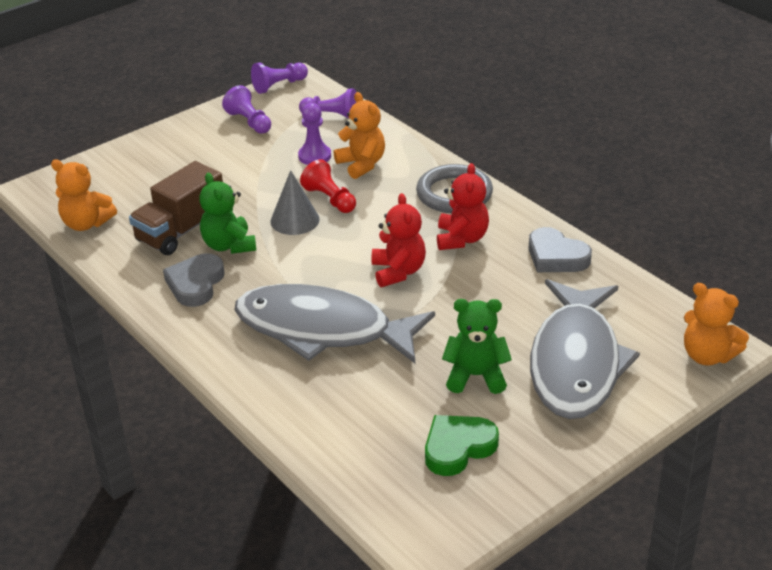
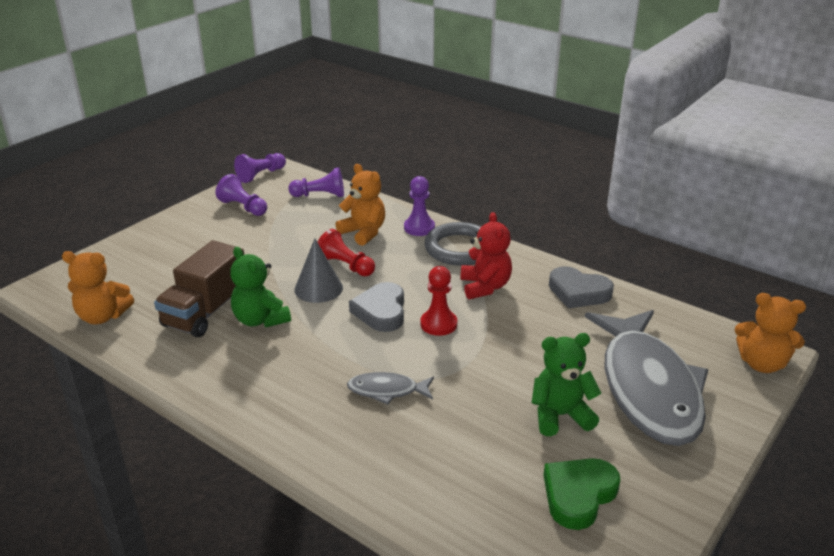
camera: 15 degrees left, 5 degrees down
grey heart [163,253,225,307] -> grey heart moved to [349,282,404,332]
grey fish [235,284,435,363] -> grey fish [347,372,434,405], size x0.42
purple pawn [298,103,331,165] -> purple pawn moved to [404,176,435,236]
red teddy bear [372,193,426,287] -> red pawn [420,266,457,336]

